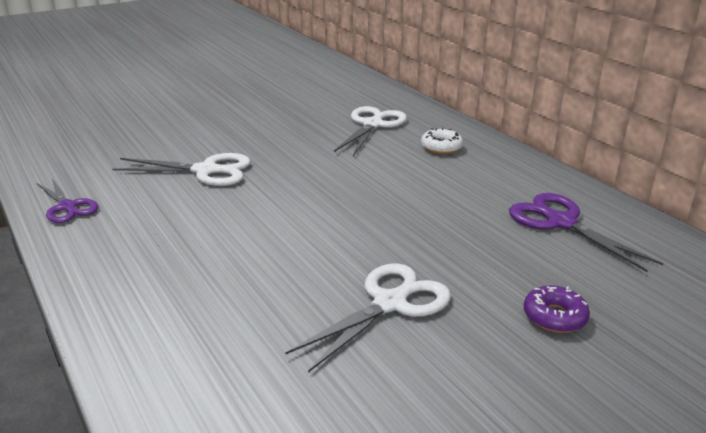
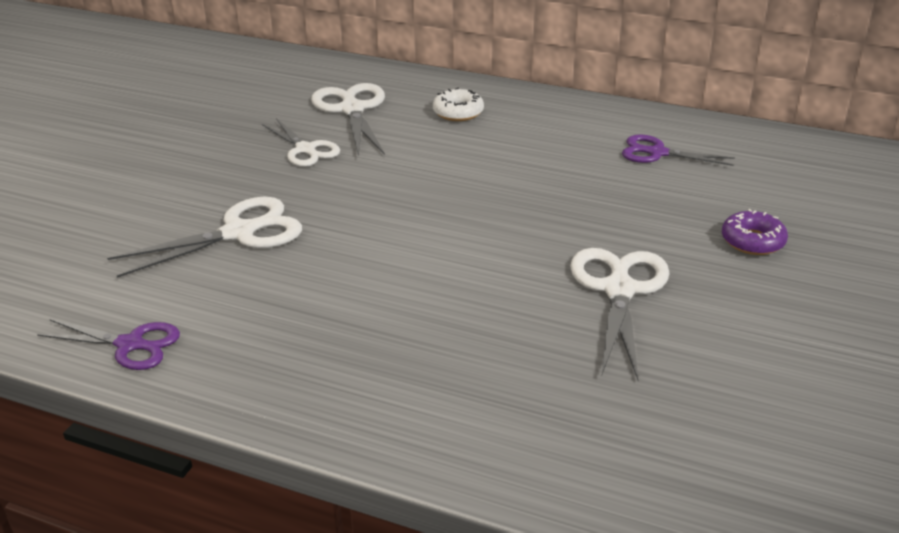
camera: 35 degrees left, 5 degrees up
purple scissors [509,193,663,272] -> purple scissors [622,134,735,166], size x0.66
none -> white scissors [262,118,340,167]

